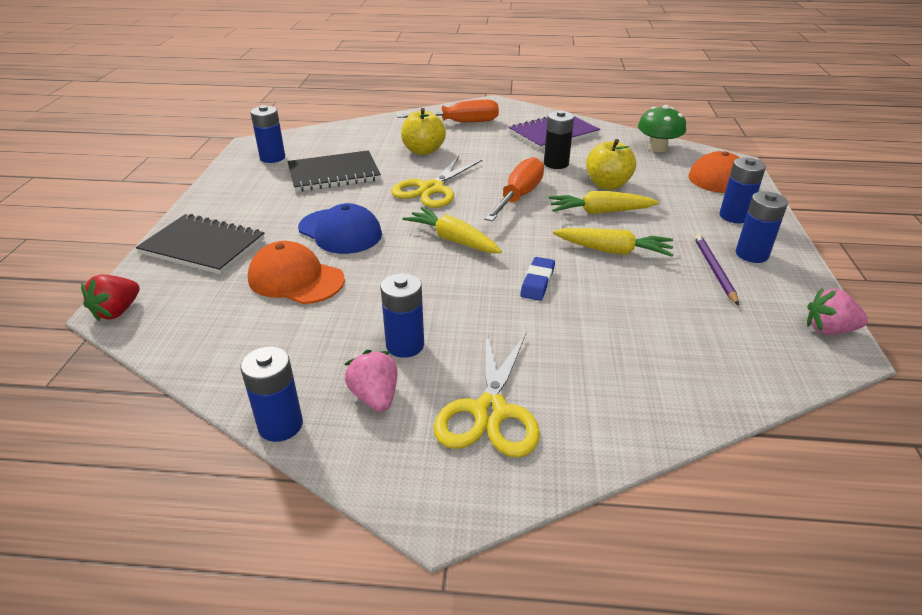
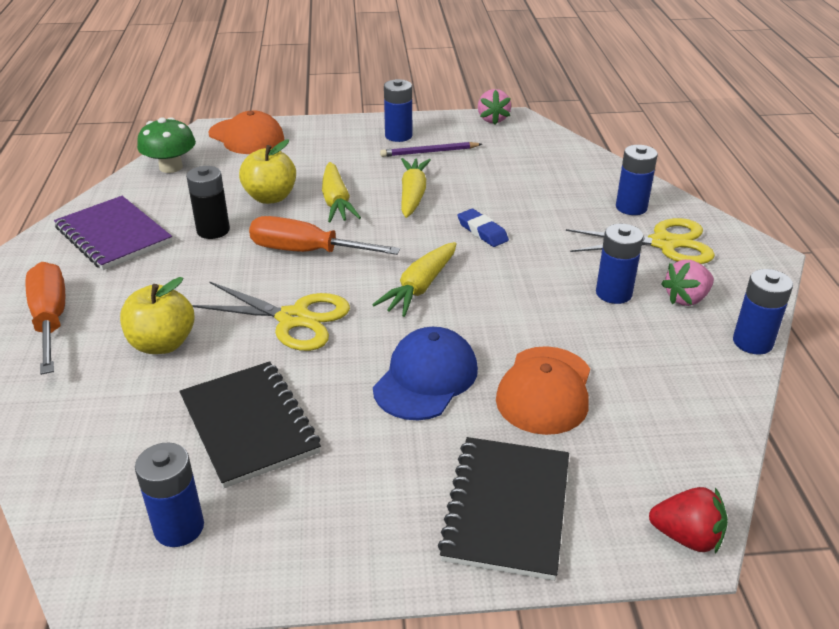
camera: 100 degrees left, 0 degrees up
blue eraser [520,257,555,301] -> blue eraser turned 45 degrees clockwise [458,209,509,247]
blue battery [720,157,766,223] -> blue battery moved to [616,145,658,215]

